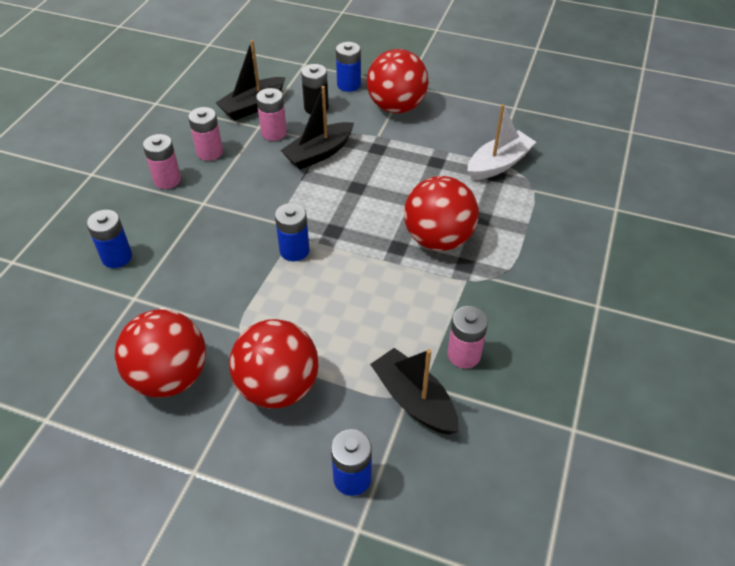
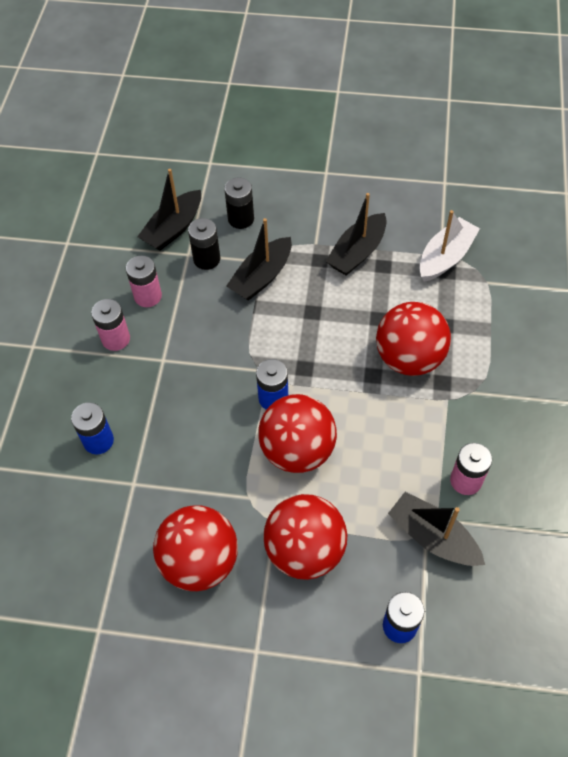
camera: 10 degrees left, 10 degrees up
pink battery [256,88,287,141] -> black battery [188,218,220,270]
blue battery [336,42,361,92] -> none
red ball [367,49,429,113] -> red ball moved to [258,394,337,473]
none -> black boat [326,193,387,276]

